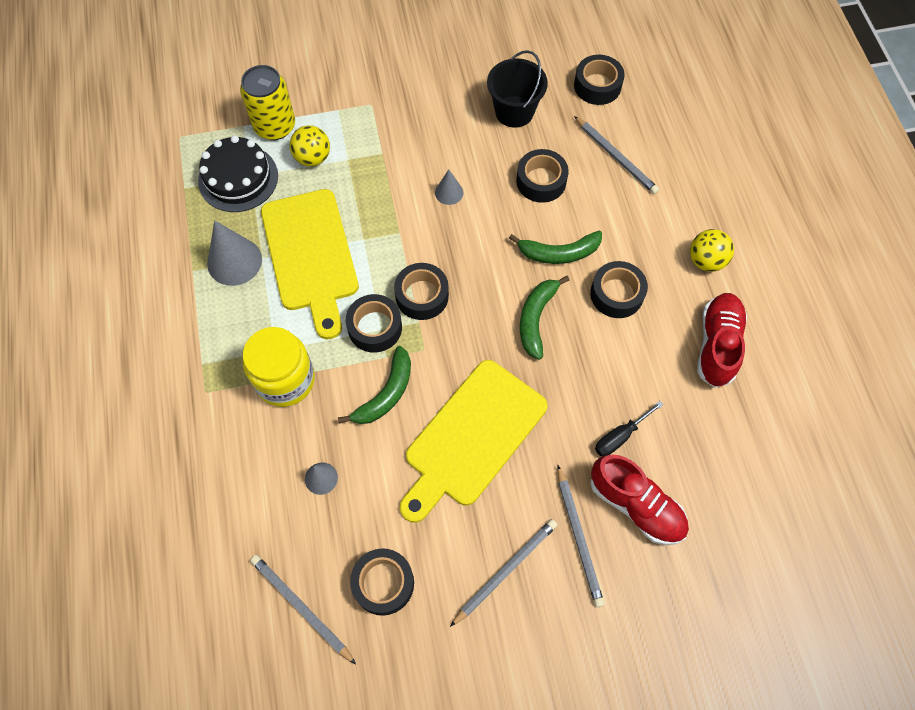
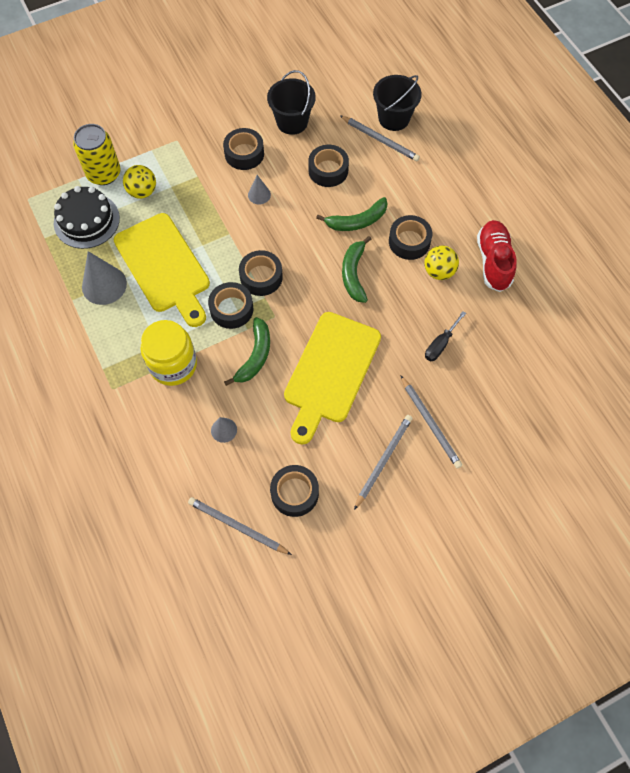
camera: 15 degrees left, 0 degrees up
black tape [574,55,625,105] -> black tape moved to [223,128,264,170]
red shoe [591,455,689,545] -> none
yellow ball [690,229,734,272] -> yellow ball moved to [424,246,459,280]
none -> black bucket [373,75,422,131]

